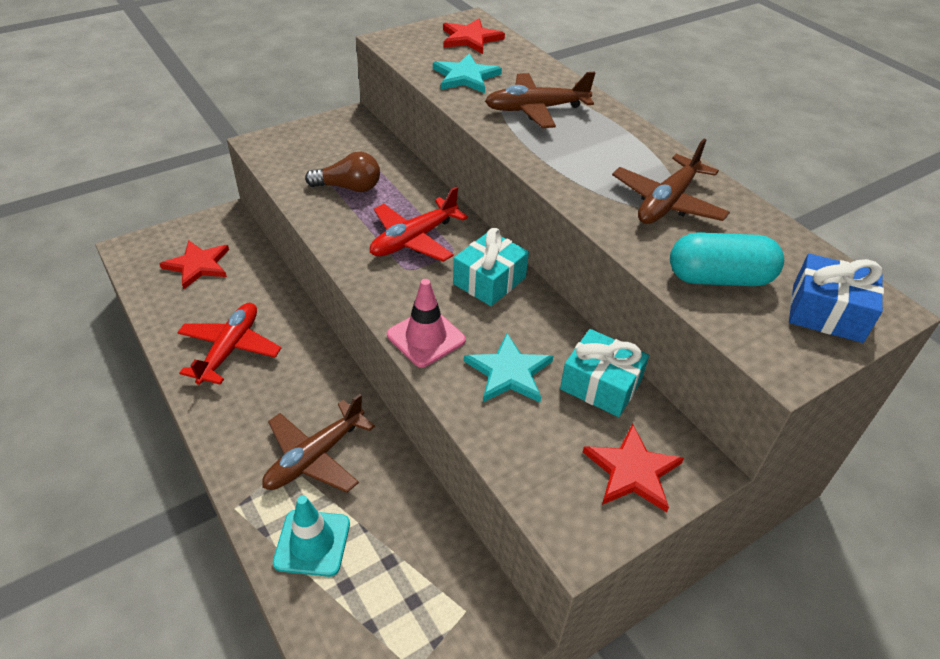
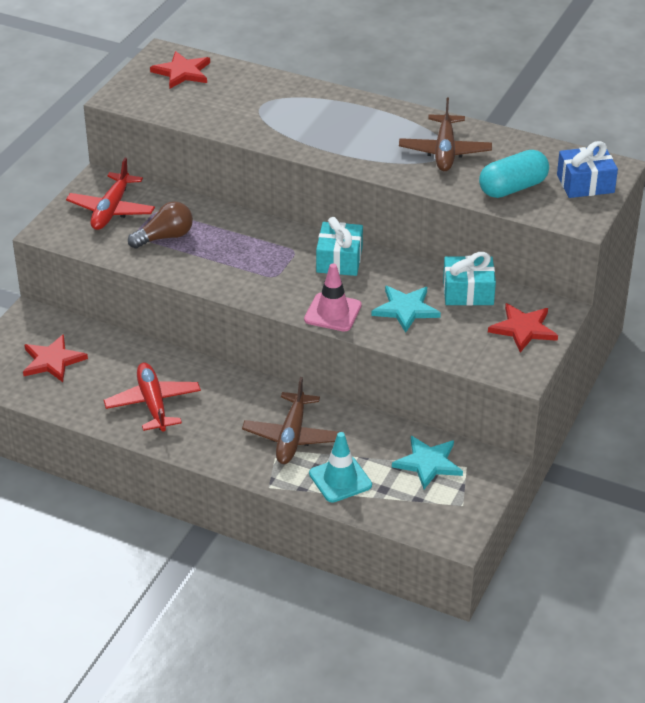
camera: 30 degrees left, 5 degrees down
red plane [370,186,468,262] -> red plane moved to [66,158,155,230]
turquoise star [433,53,502,93] -> turquoise star moved to [392,436,463,489]
brown plane [485,72,595,128] -> none

